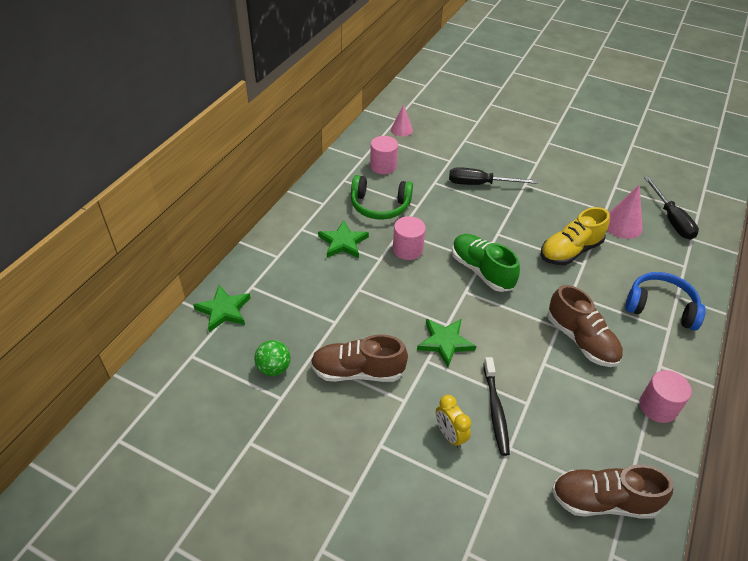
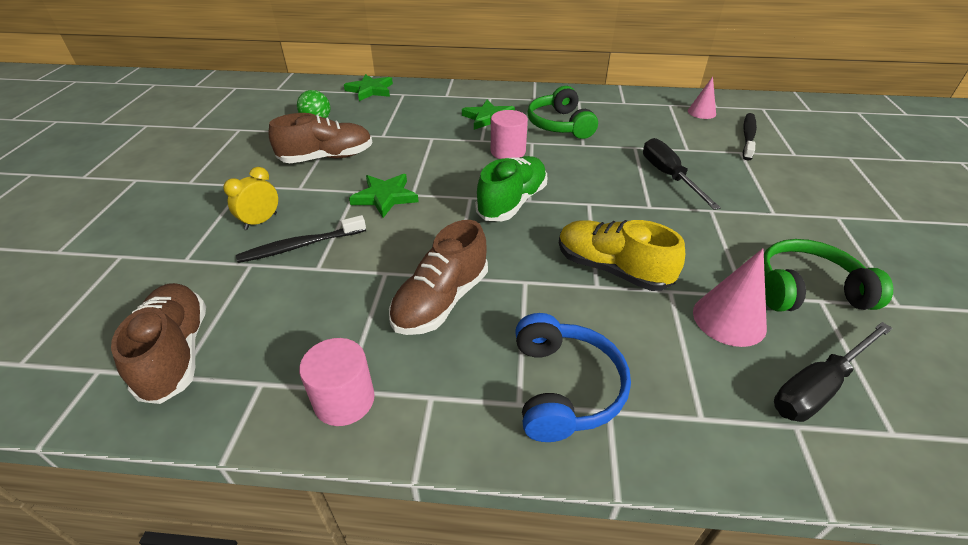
camera: 70 degrees right, 5 degrees down
brown shoe [311,334,408,382] -> brown shoe turned 90 degrees clockwise [268,113,372,163]
pink cylinder [370,136,398,174] -> none
none -> black toothbrush [743,113,757,160]
none -> green headphones [764,239,893,312]

